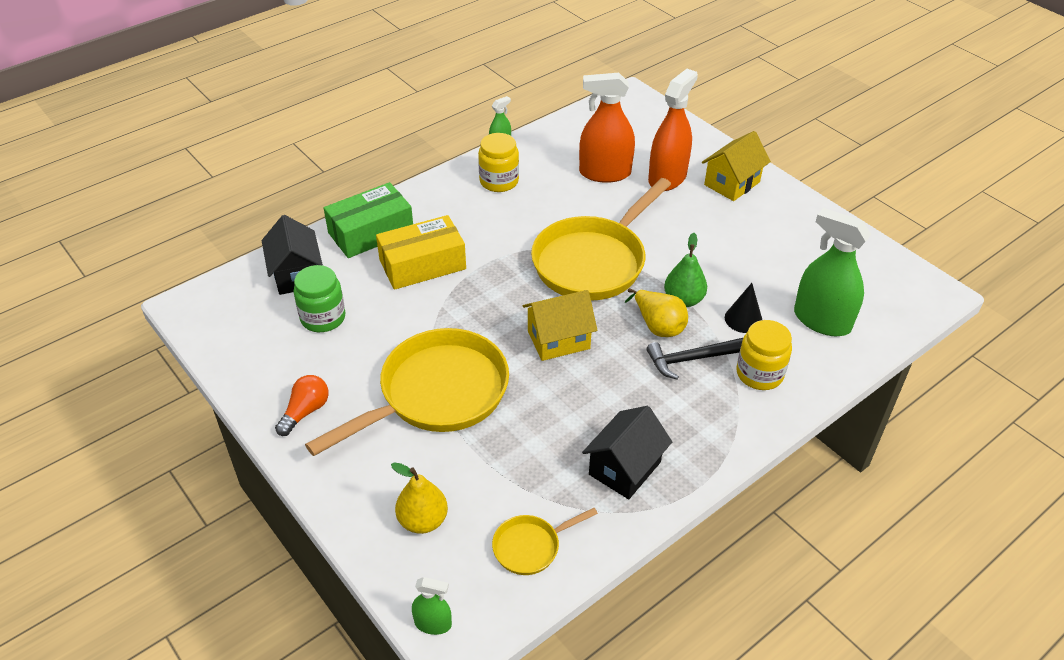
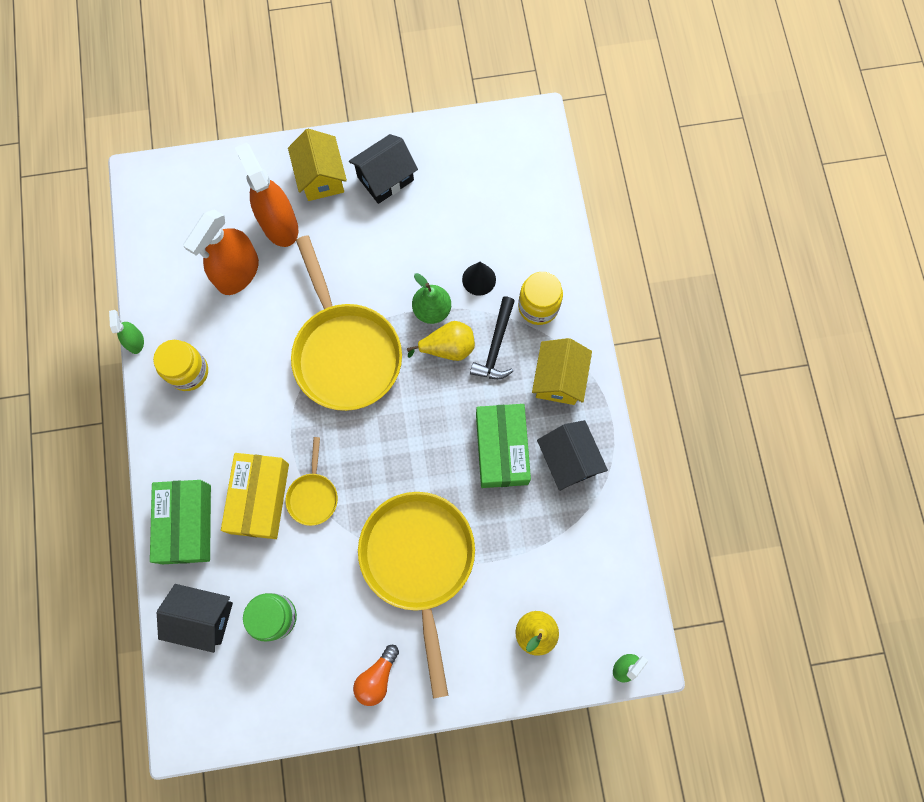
camera: 60 degrees left, 30 degrees up
orange light bulb [275,375,328,436] -> orange light bulb turned 120 degrees counterclockwise [353,645,399,706]
yellow pan [492,508,598,575] -> yellow pan moved to [286,437,338,526]
yellow house [523,290,597,361] -> yellow house moved to [532,338,592,405]
green spray bottle [794,208,871,336] -> none
none -> black house [349,134,418,204]
none -> green box [476,404,531,488]

